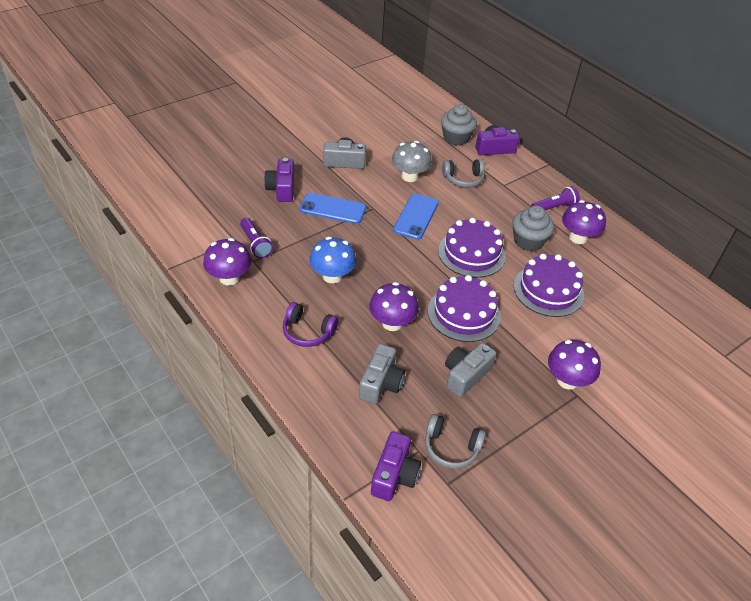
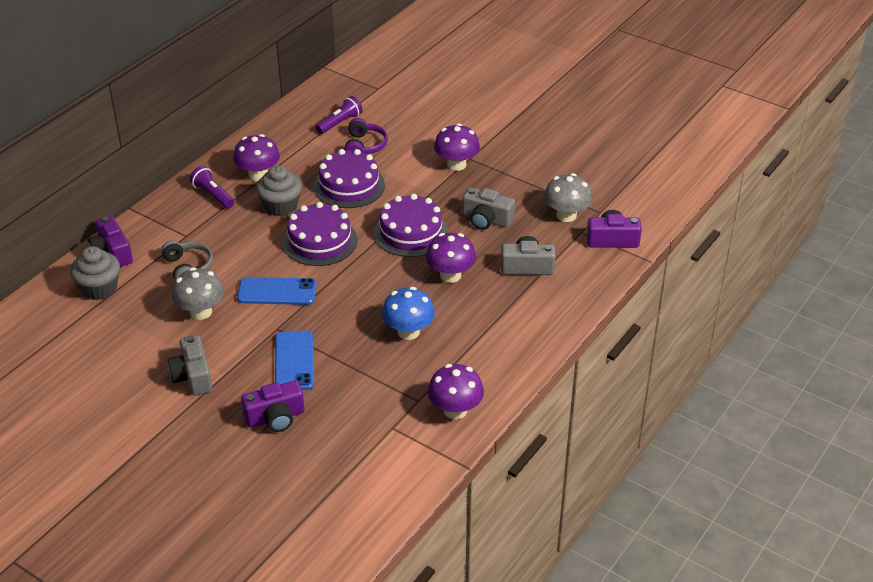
camera: 105 degrees left, 5 degrees down
purple flashlight [240,218,273,258] -> purple flashlight moved to [316,96,363,134]
purple headphones [283,302,338,347] -> purple headphones moved to [345,118,388,154]
grey headphones [425,414,486,469] -> grey mushroom [544,173,592,222]

